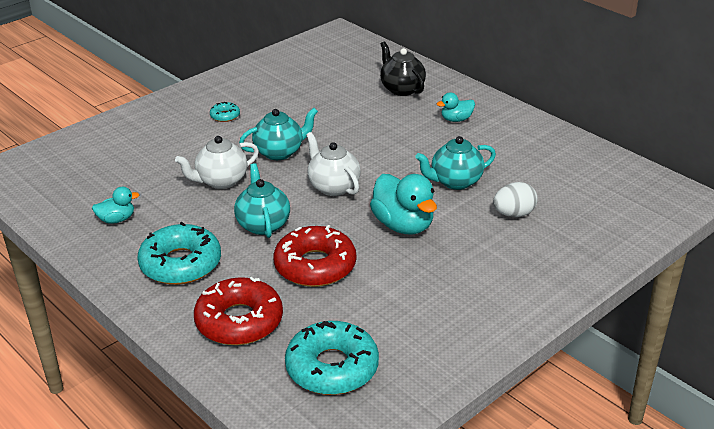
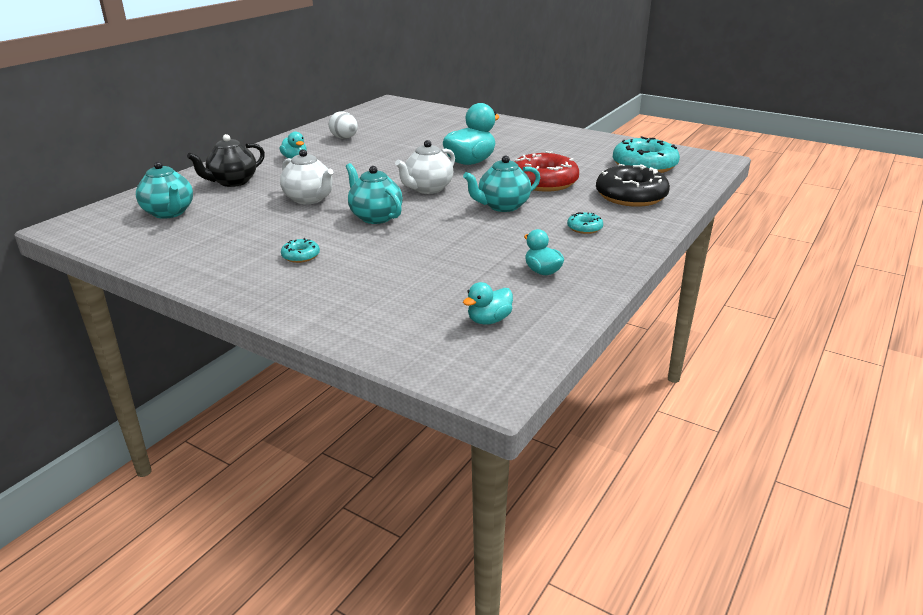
camera: 105 degrees left, 5 degrees down
turquoise donut [137,222,221,285] -> turquoise donut [567,212,603,234], size x0.45
white teapot [175,136,259,189] -> white teapot moved to [280,149,333,204]
red donut [194,277,283,345] -> black donut [596,164,670,207]
turquoise teapot [415,136,496,190] -> turquoise teapot moved to [136,161,193,219]
white egg [493,182,538,217] -> white egg moved to [329,111,358,139]
none -> turquoise duck [463,282,513,325]

